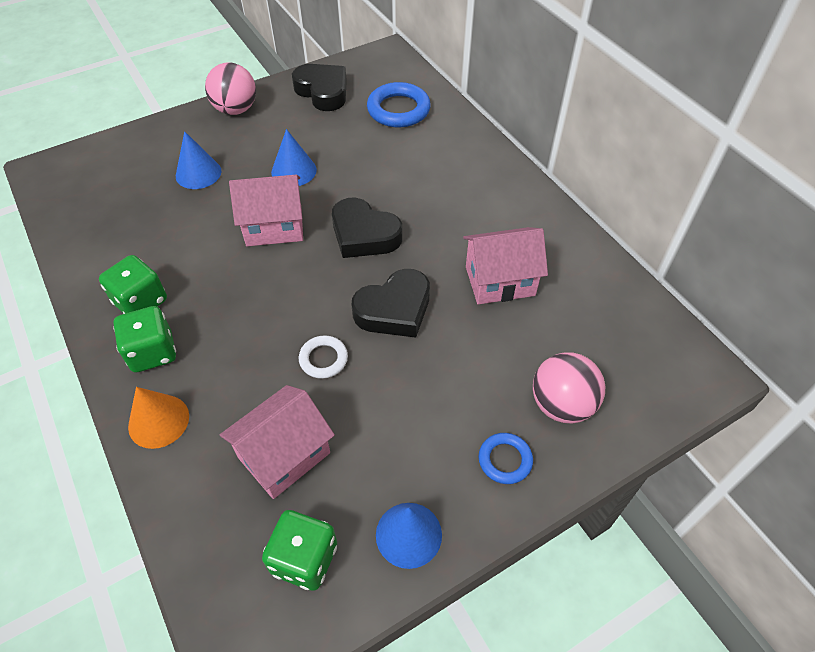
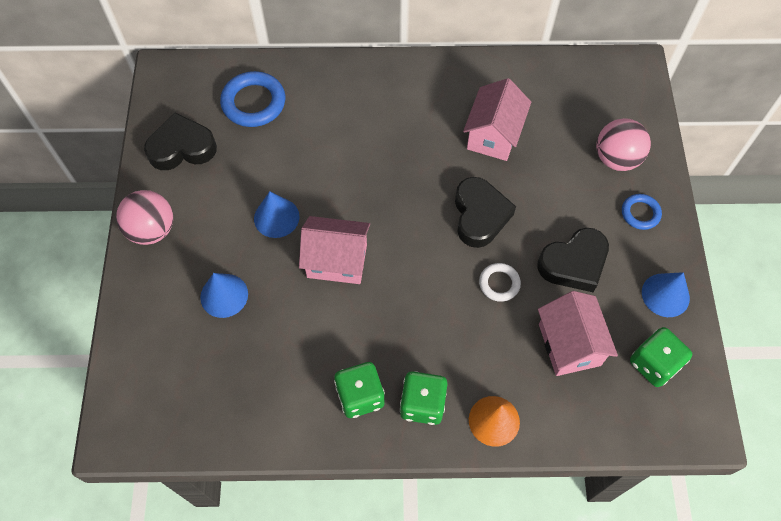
camera: 60 degrees left, 10 degrees up
pink house [229,175,303,246] -> pink house turned 75 degrees clockwise [299,216,370,284]
black heart [332,198,402,258] -> black heart moved to [538,228,609,292]

